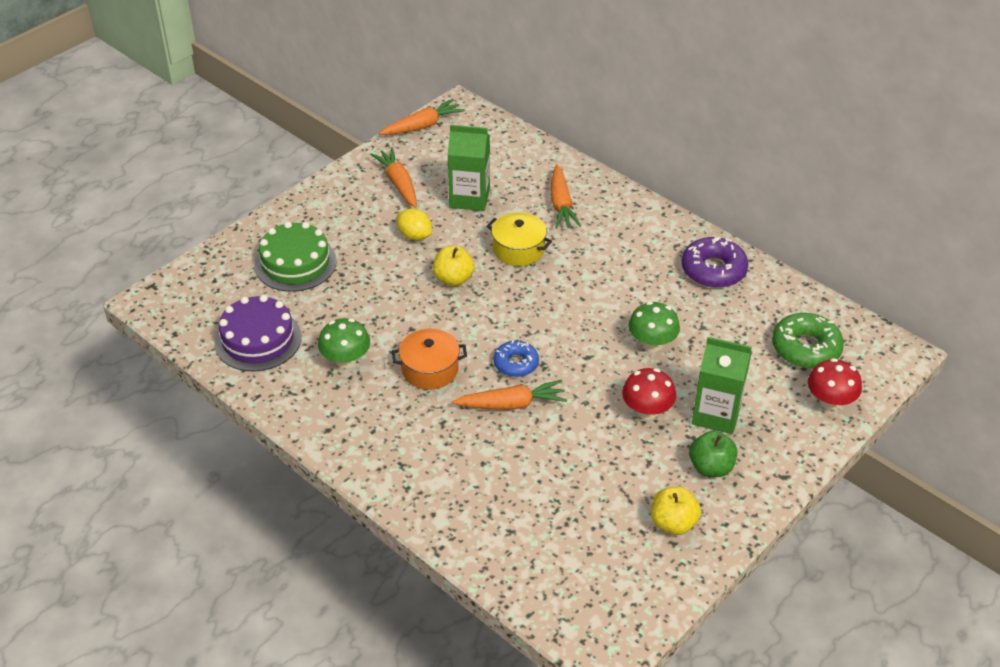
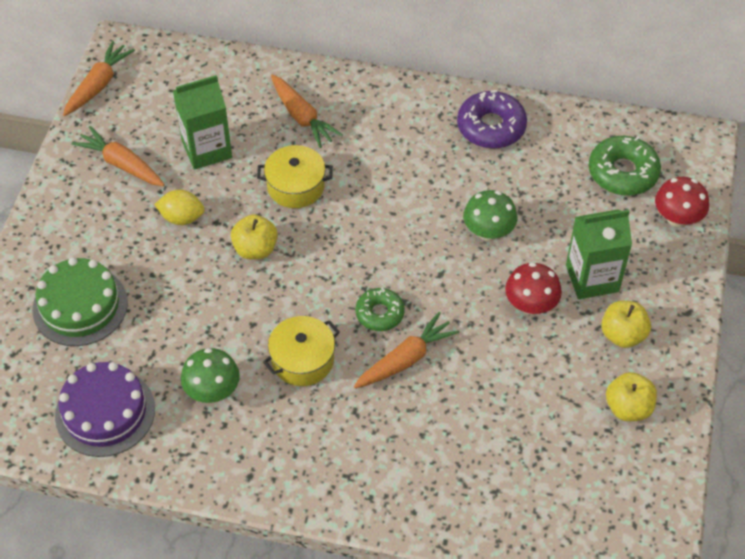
camera: 30 degrees left, 10 degrees up
orange pot [392,329,467,390] -> yellow pot [263,316,340,386]
blue donut [494,340,539,377] -> green donut [356,288,405,331]
green apple [689,431,737,477] -> yellow apple [601,301,651,348]

